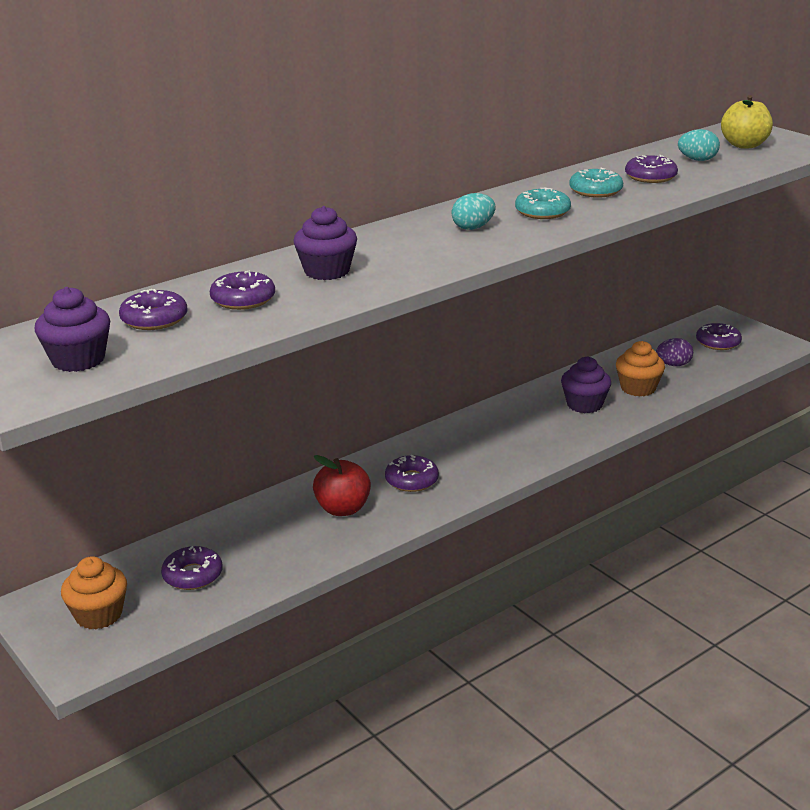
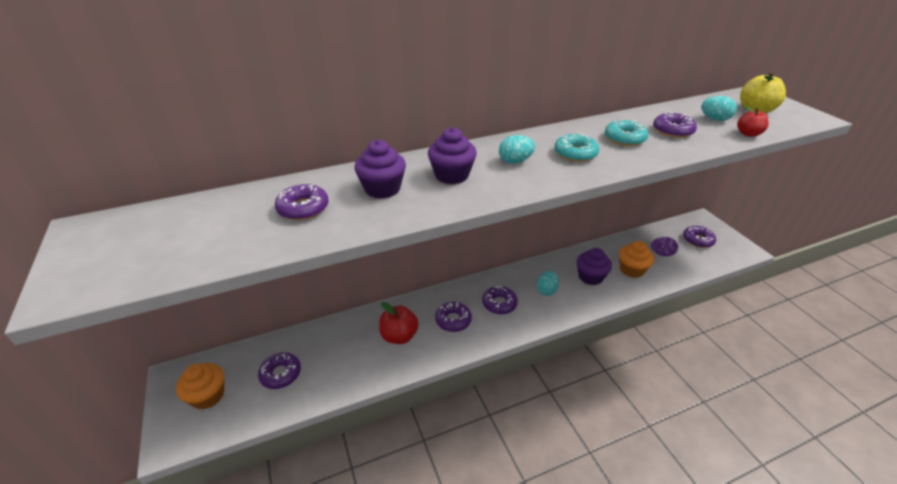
camera: 15 degrees right, 10 degrees up
purple cupcake [35,287,110,372] -> purple cupcake moved to [428,127,477,184]
purple donut [119,289,188,330] -> purple donut moved to [482,286,518,314]
none -> turquoise egg [537,271,559,296]
none -> red apple [737,107,769,137]

